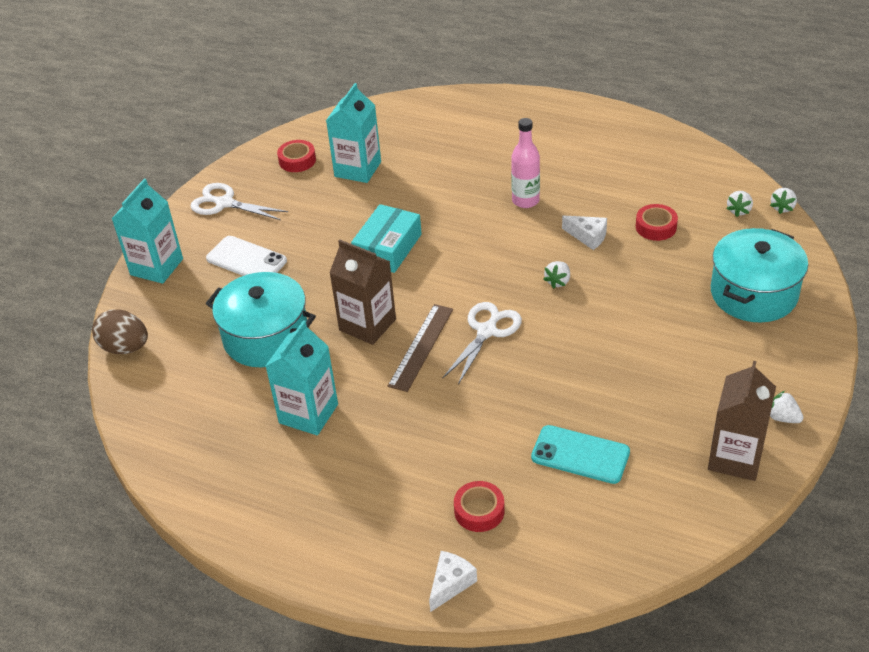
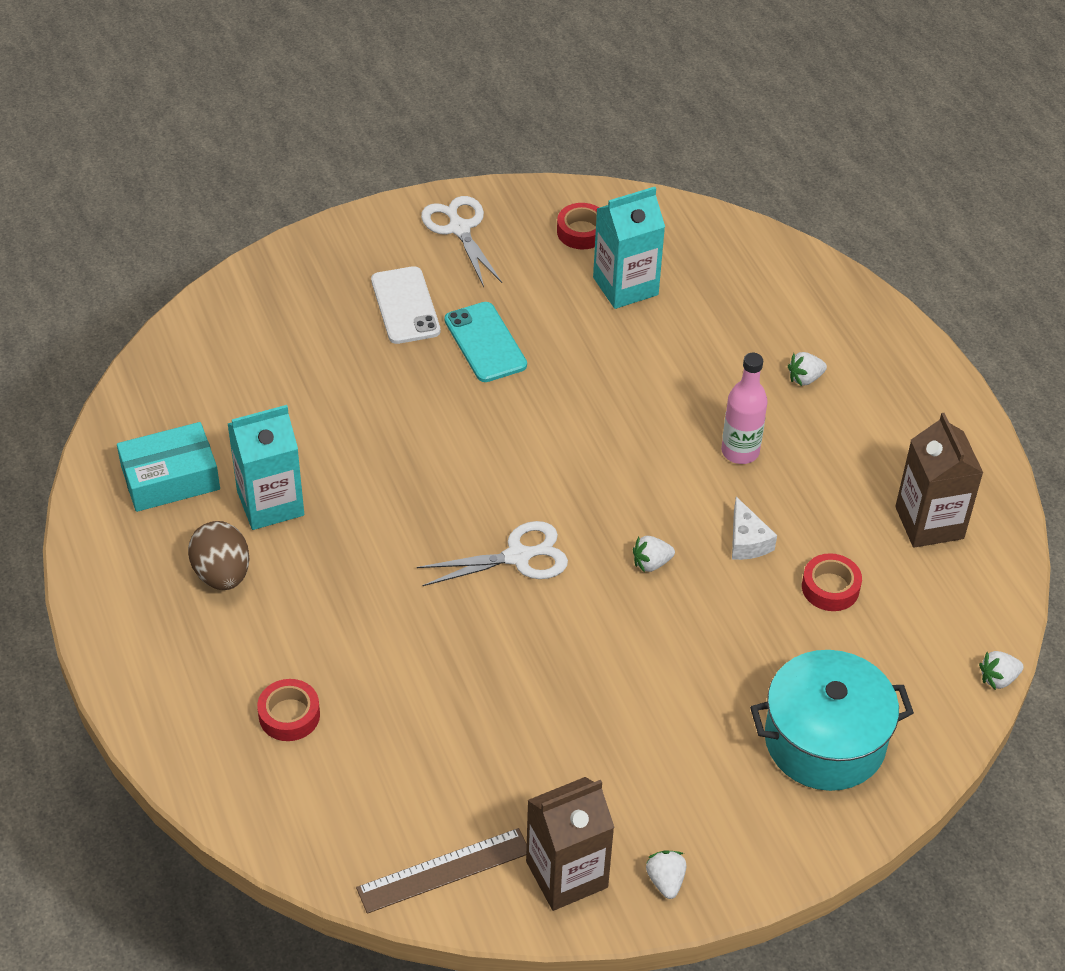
camera: 40 degrees right, 5 degrees up
brown egg [92,309,148,354] -> brown egg moved to [188,521,249,590]
turquoise carton [112,178,183,284] -> none
turquoise pot [206,272,316,367] -> none
brown carton [329,240,396,345] -> brown carton moved to [895,413,983,548]
turquoise box [351,204,422,273] -> turquoise box moved to [117,422,220,512]
brown ruler [388,304,453,392] -> brown ruler moved to [356,828,527,914]
white cheese [429,551,477,612] -> none
turquoise phone [531,425,630,484] -> turquoise phone moved to [445,302,527,382]
white strawberry [726,191,753,217] -> white strawberry moved to [788,352,827,386]

